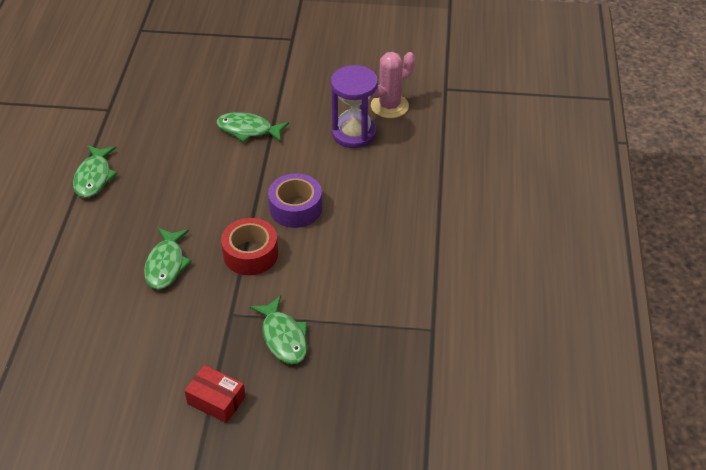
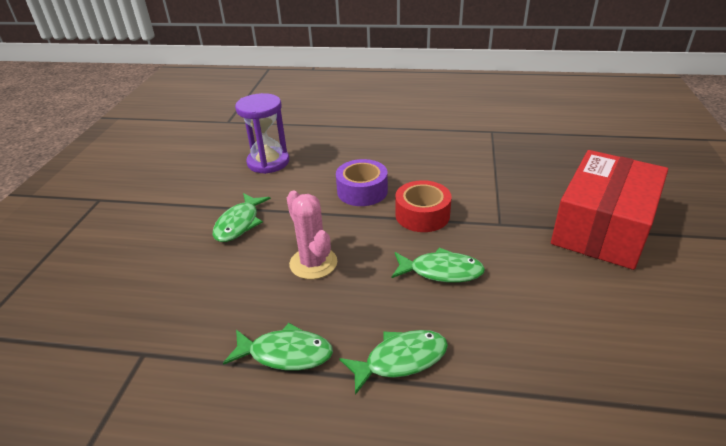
camera: 85 degrees left, 10 degrees down
red box [184,365,246,423] -> red box [551,150,668,270], size x2.36
green fish [250,295,307,364] -> green fish moved to [339,330,448,395]
pink cactus [370,52,415,118] -> pink cactus moved to [287,191,337,279]

